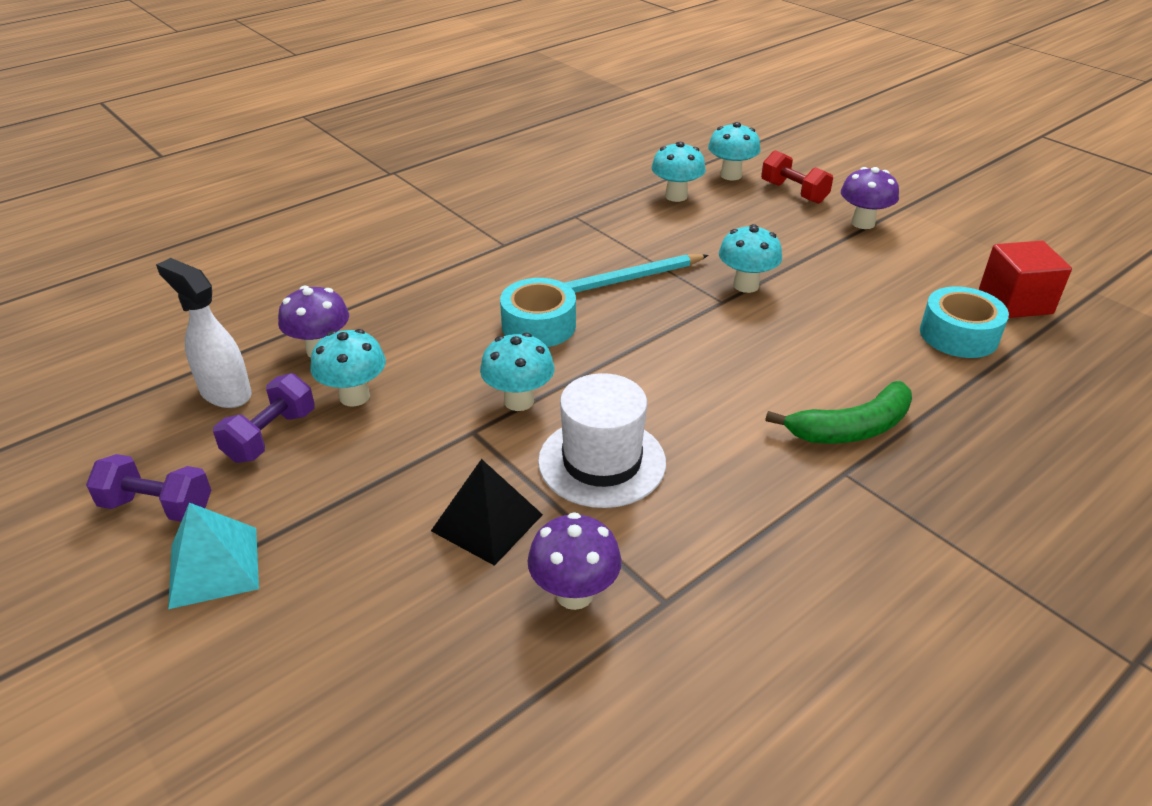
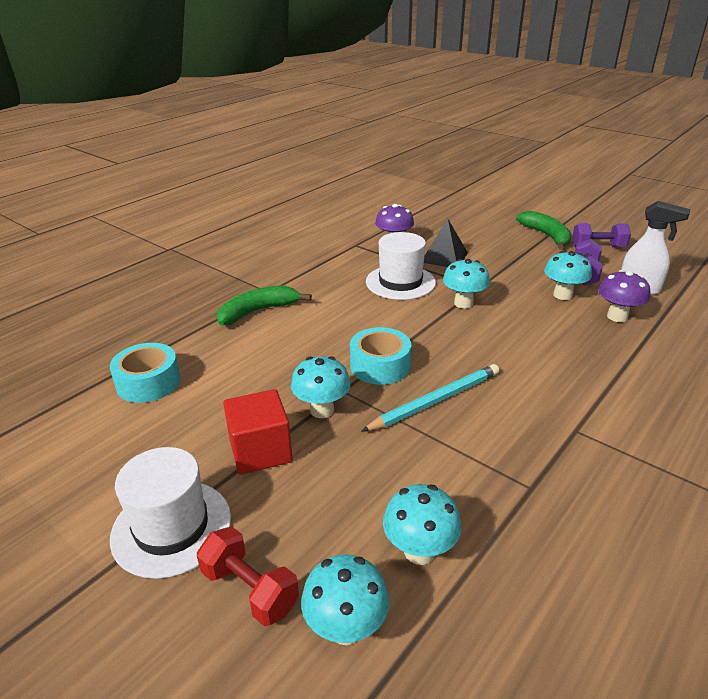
camera: 170 degrees right, 5 degrees down
turquoise pyramid [168,503,259,609] -> green banana [516,211,572,250]
turquoise tape [500,278,576,347] -> turquoise tape moved to [350,327,411,385]
purple mushroom [841,167,899,229] -> white hat [110,447,231,579]
red cube [979,241,1072,318] -> red cube moved to [223,389,293,475]

